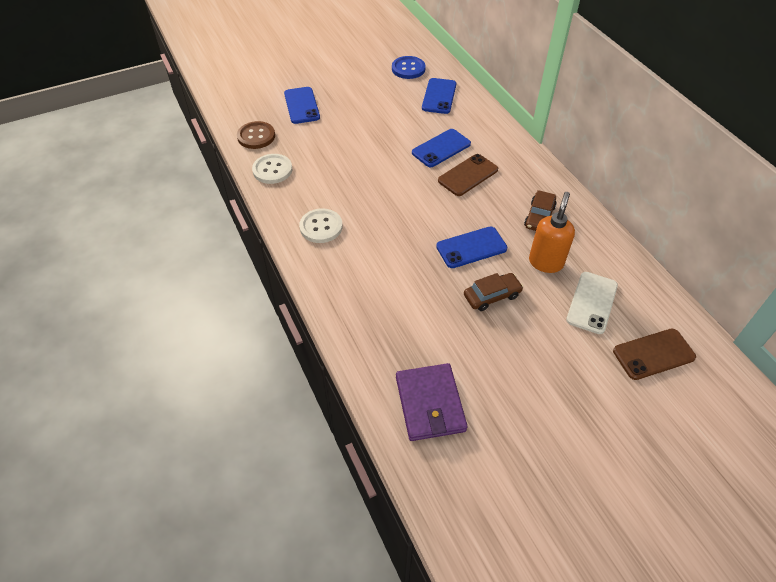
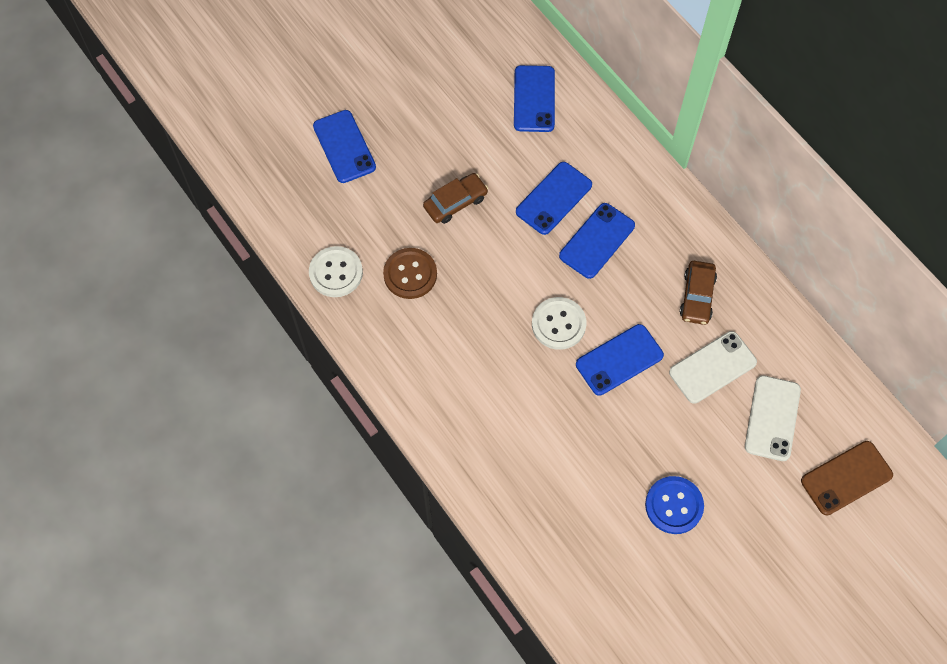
camera: 10 degrees left, 15 degrees up
brown button [237,121,275,149] -> brown button moved to [383,248,437,299]
white button [299,208,342,243] -> white button moved to [532,297,587,350]
blue button [392,56,426,79] -> blue button moved to [645,476,704,534]
purple wallet [396,363,468,441] -> none
brown phone [438,154,498,196] -> blue phone [559,203,635,279]
brown car [464,273,523,311] -> brown car moved to [423,173,488,224]
orange soap dispenser [529,192,575,273] -> white phone [669,331,757,404]

